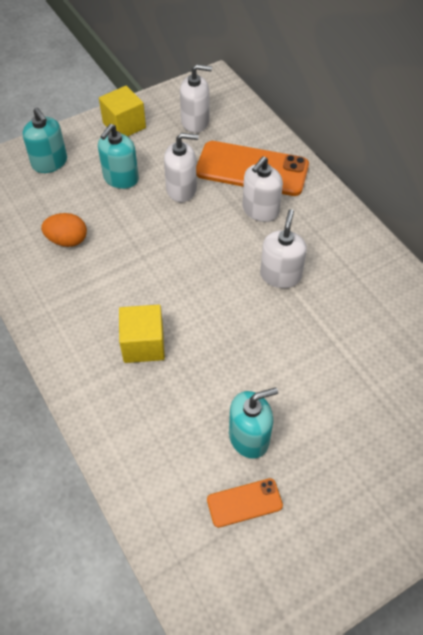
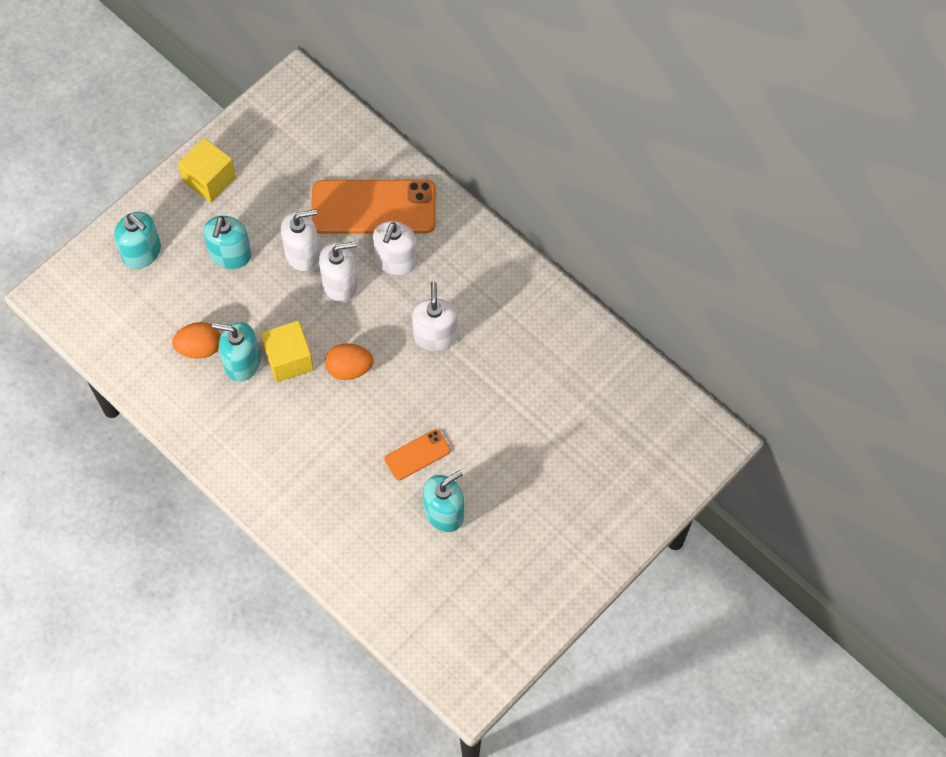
camera: 15 degrees left, 10 degrees up
yellow cube [119,305,165,363] -> yellow cube moved to [261,321,314,382]
white soap dispenser [180,64,212,133] -> white soap dispenser moved to [319,241,358,302]
orange phone [207,478,283,528] -> orange phone moved to [384,429,450,480]
none -> turquoise soap dispenser [212,322,260,382]
none -> orange egg [325,343,374,380]

